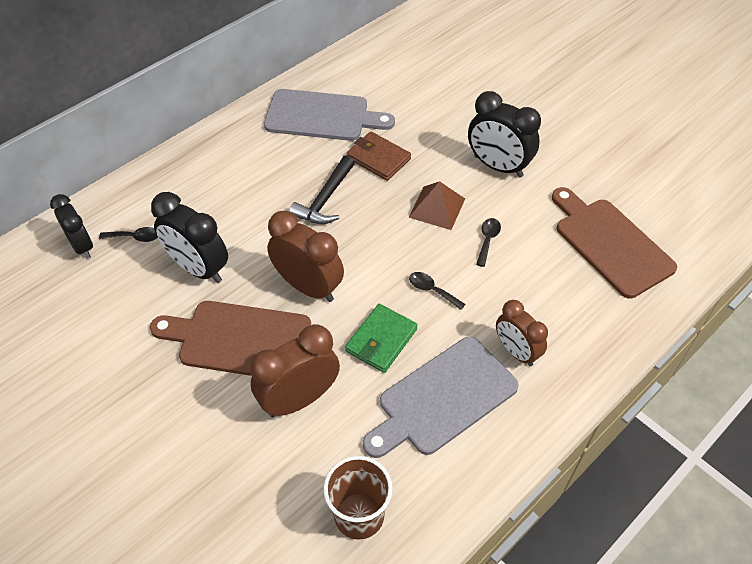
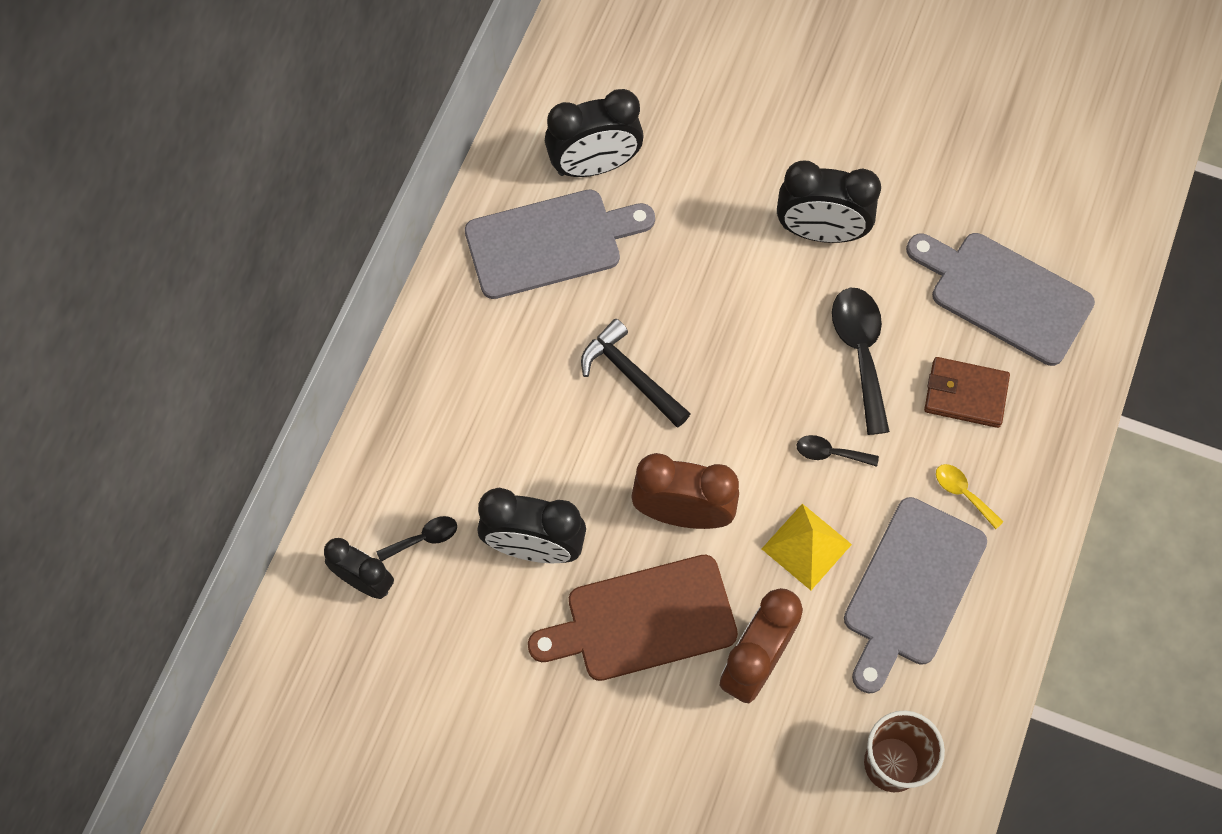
camera: 25 degrees left, 15 degrees up
black hammer [289,155,355,224] -> black hammer turned 135 degrees clockwise [581,319,691,428]
green wallet [345,304,418,373] -> yellow pyramid [762,504,852,590]
brown wallet [347,131,411,181] -> brown wallet moved to [924,357,1010,428]
brown pyramid [408,181,465,230] -> none
black spoon [476,218,501,267] -> black spoon [832,288,890,435], size x1.93
brown clock [496,300,548,366] -> yellow spoon [936,464,1004,529]
brown cutting board [552,187,677,298] -> grey cutting board [906,233,1095,366]
none -> black clock [545,89,644,177]

